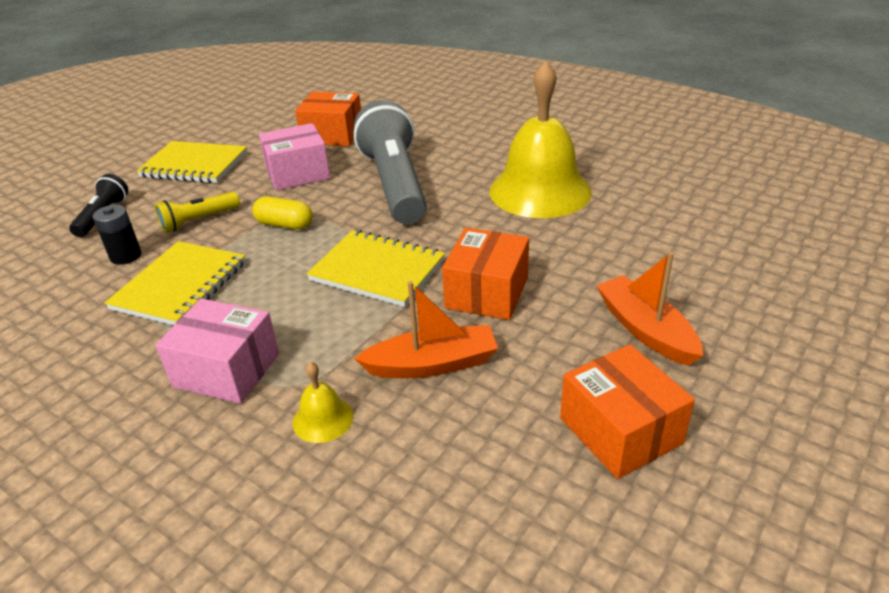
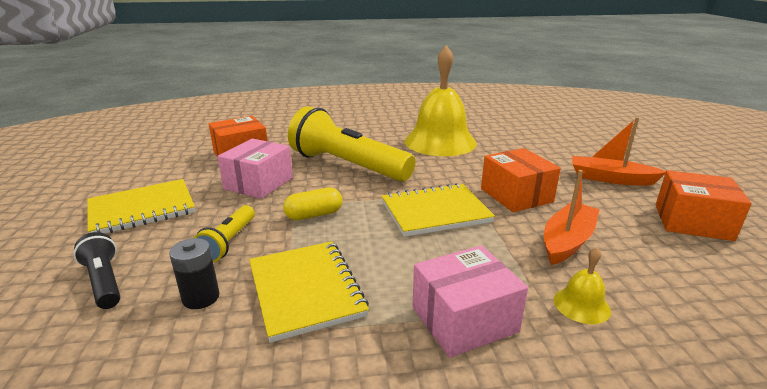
camera: 45 degrees left, 10 degrees down
grey flashlight [353,100,427,224] -> yellow flashlight [288,106,415,182]

